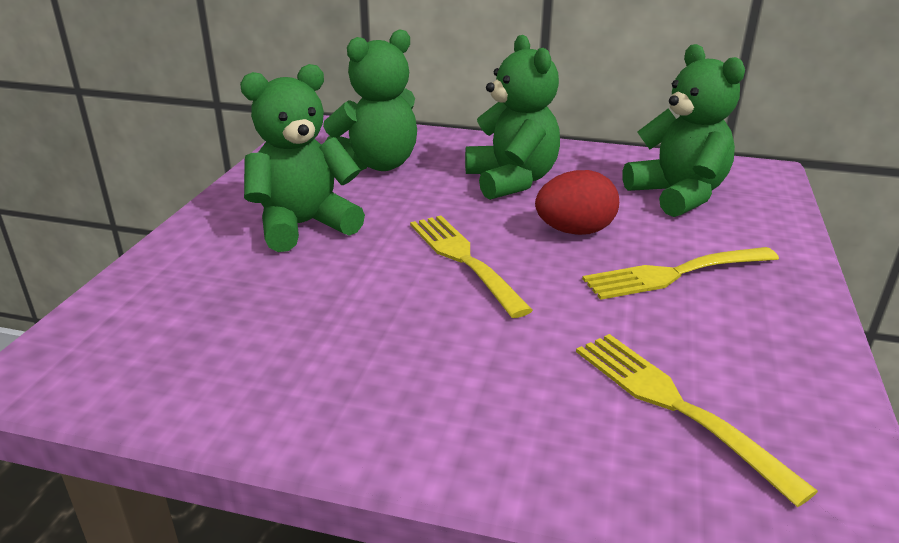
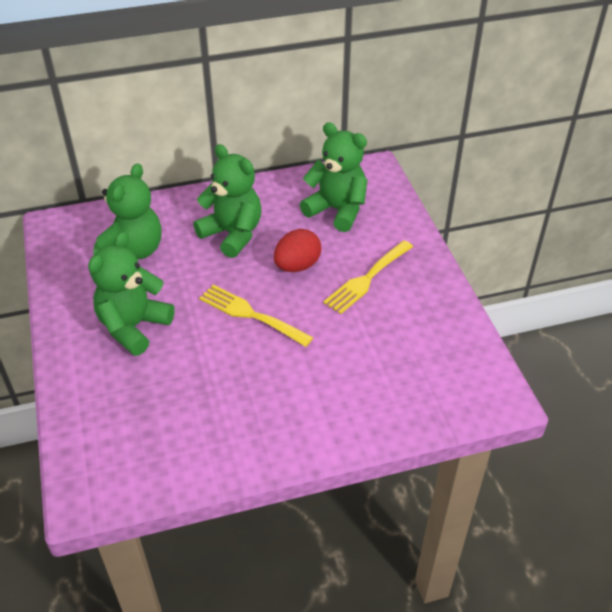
camera: 30 degrees left, 15 degrees up
yellow fork [576,334,818,507] -> none

